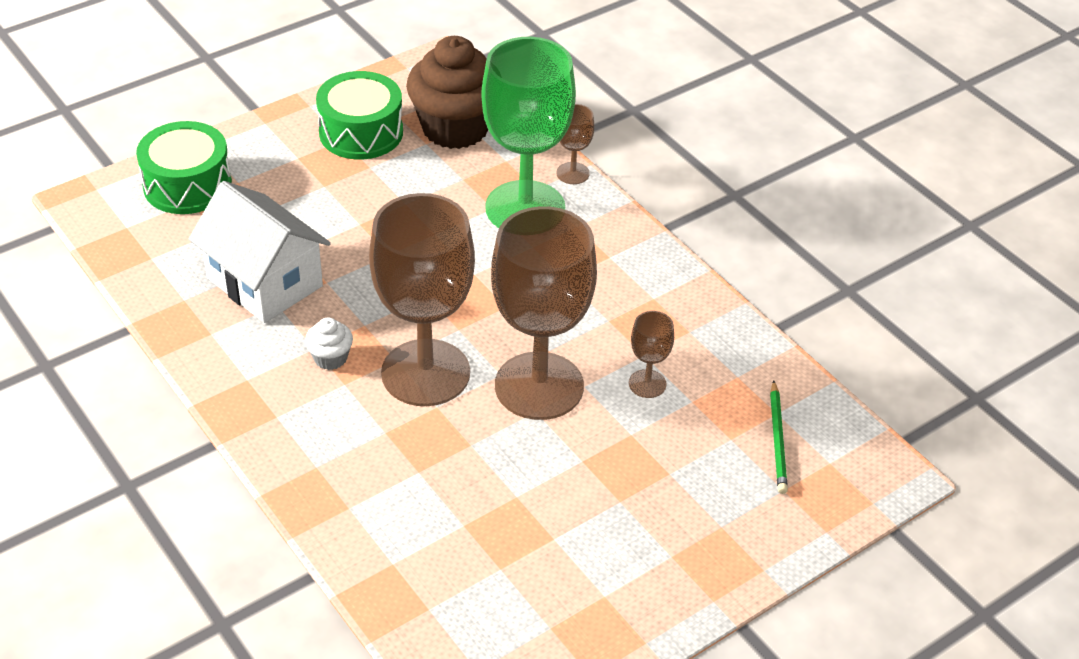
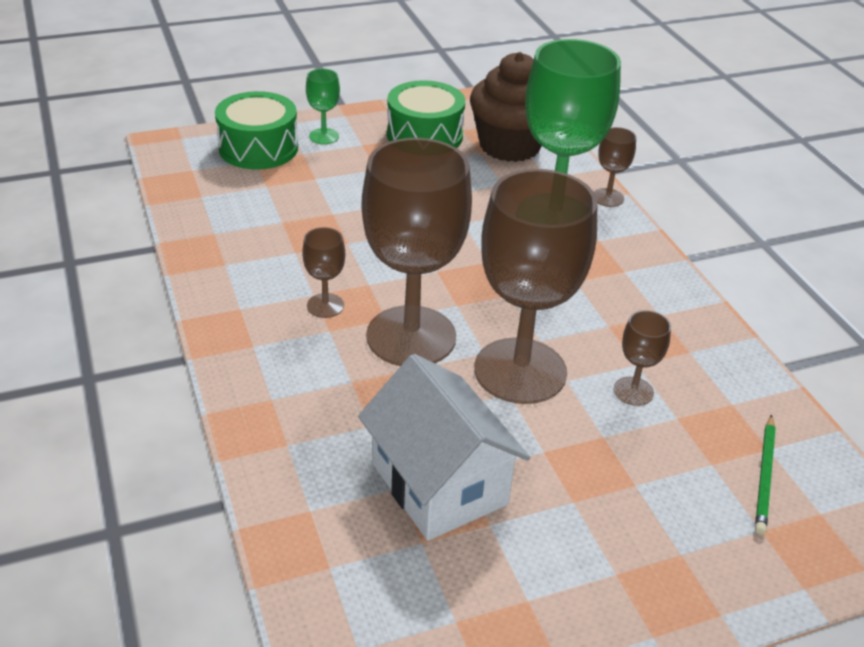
camera: 15 degrees right, 5 degrees down
white house [189,181,331,323] -> white house moved to [358,354,530,541]
white cupcake [305,318,353,370] -> brown goblet [302,227,345,318]
none -> green goblet [306,68,340,144]

